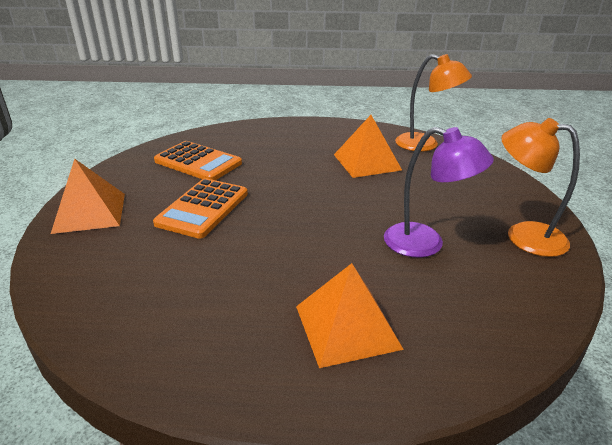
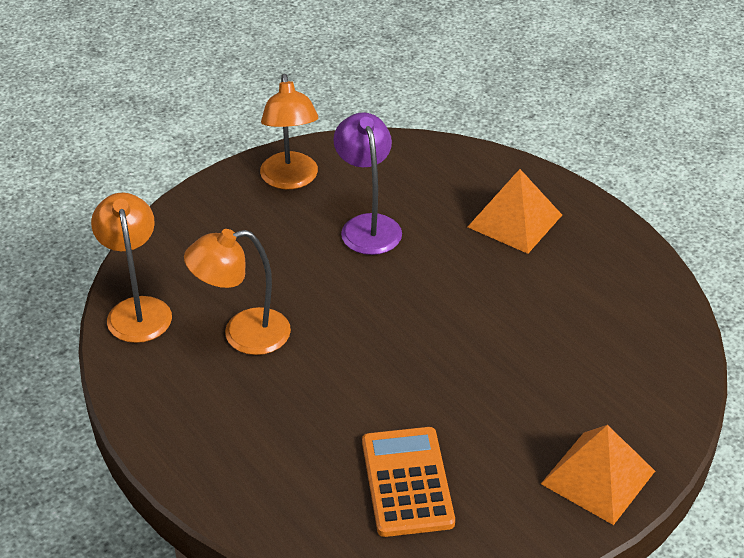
camera: 130 degrees left, 10 degrees up
orange calculator [153,178,248,239] -> none
orange pyramid [334,115,402,178] -> orange lamp [184,229,291,355]

